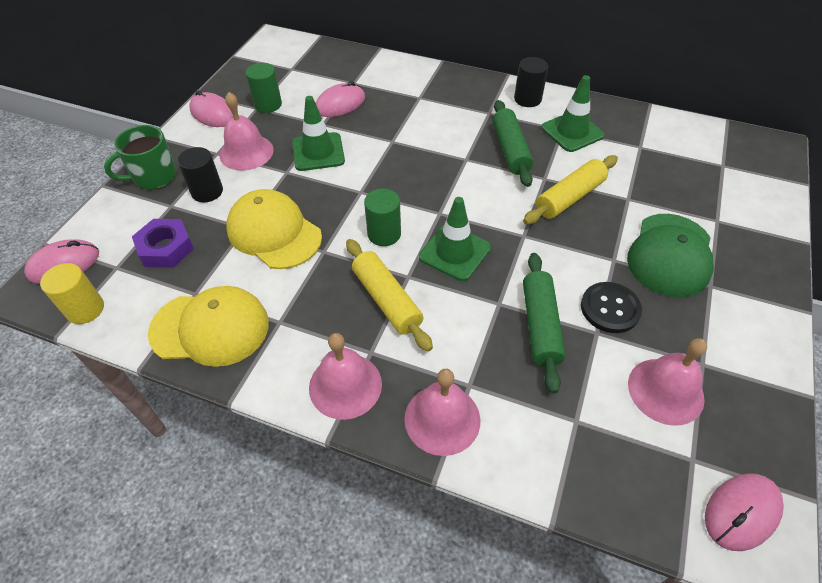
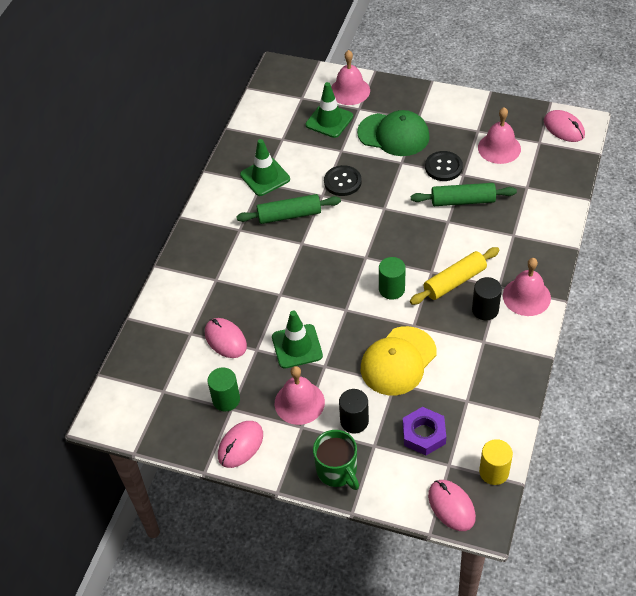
camera: 90 degrees left, 0 degrees up
yellow cap [148,286,269,367] -> none
pink bell [404,369,480,456] -> pink bell moved to [331,50,370,105]
green traffic cone [419,197,491,281] -> green traffic cone moved to [306,82,353,138]
black cylinder [514,57,548,107] -> black cylinder moved to [472,277,502,320]
yellow rolling pin [523,155,618,224] -> black button [324,165,362,196]

